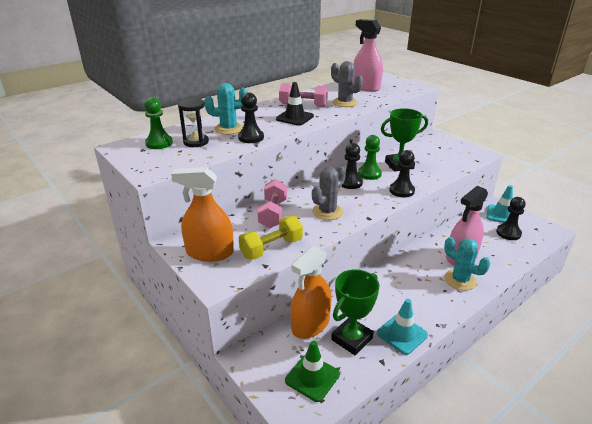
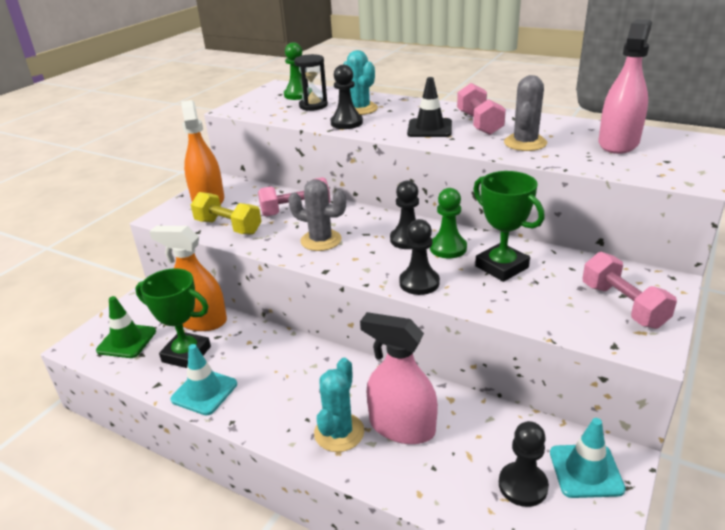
camera: 70 degrees right, 0 degrees up
none -> pink dumbbell [583,252,677,329]

